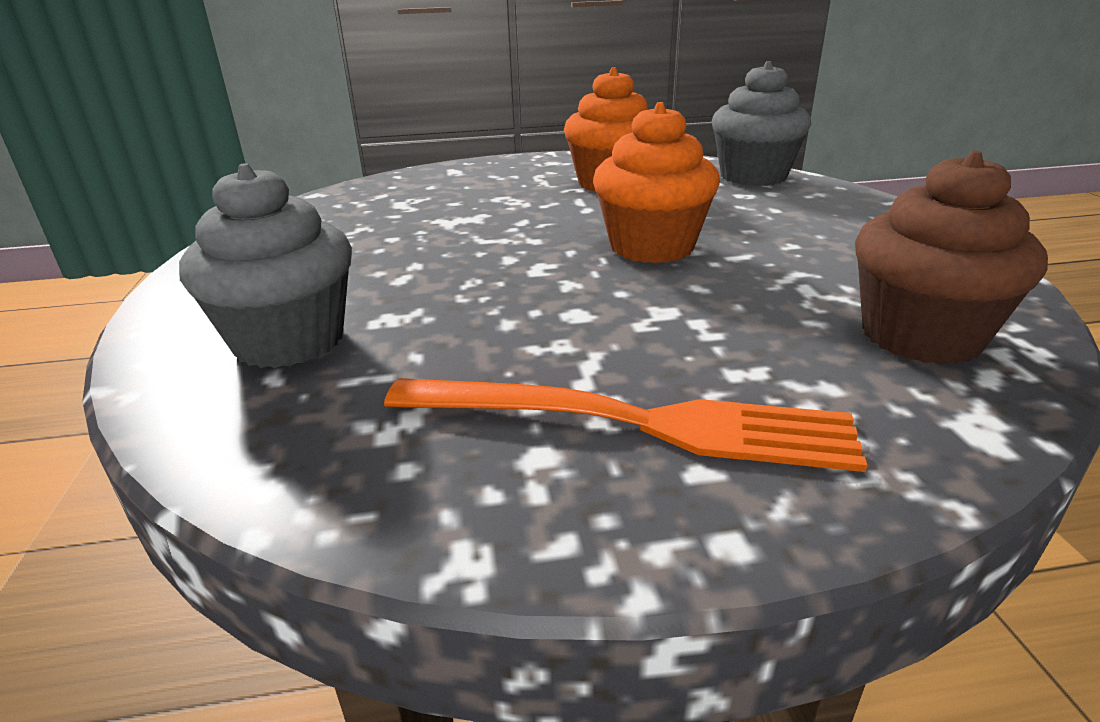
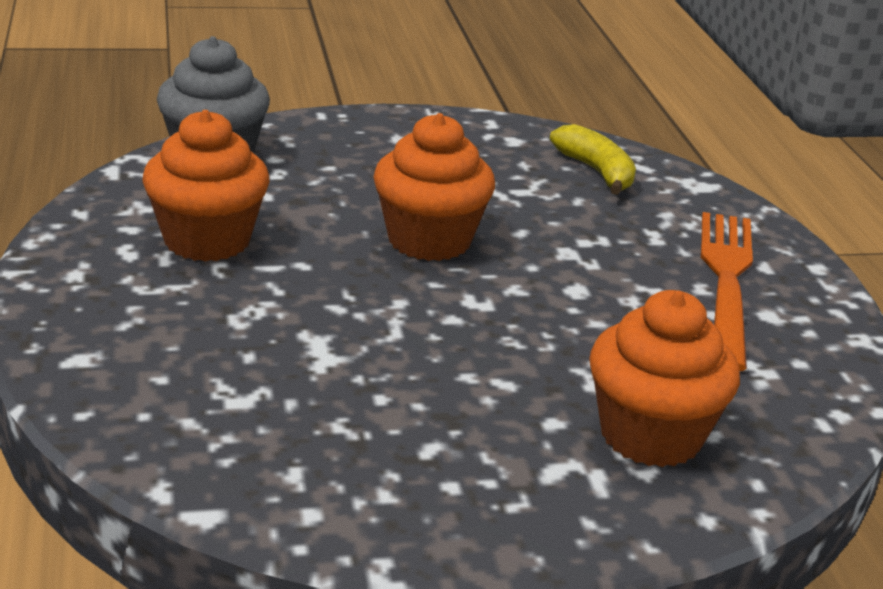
camera: 95 degrees left, 0 degrees up
grey cupcake [179,163,352,368] -> orange cupcake [589,290,740,467]
brown cupcake [855,151,1048,365] -> yellow banana [550,124,636,195]

